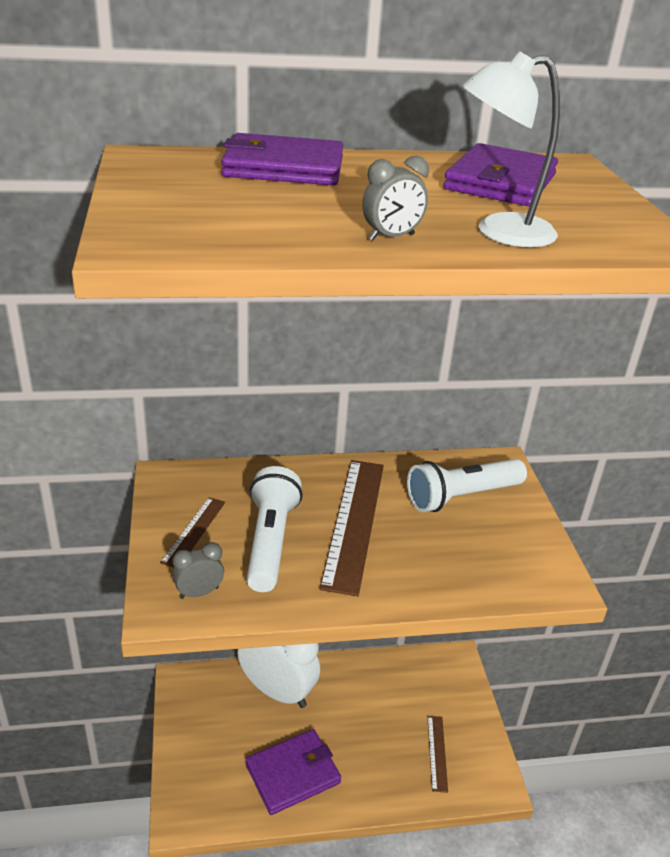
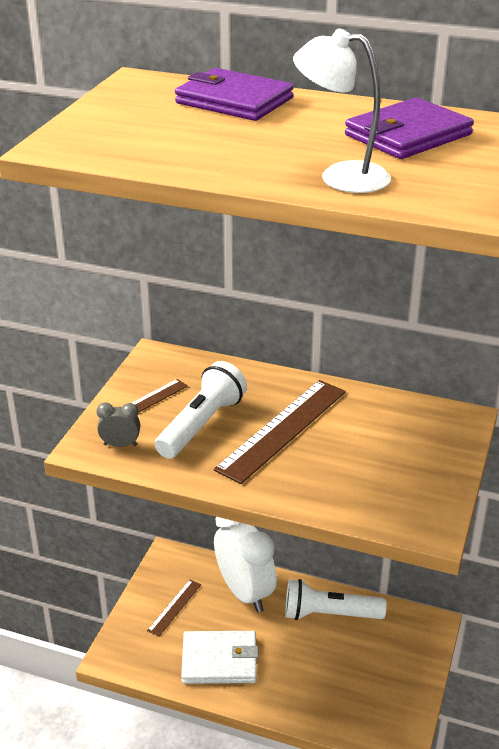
camera: 30 degrees right, 0 degrees up
purple wallet [246,729,341,815] -> white wallet [181,631,258,684]
grey clock [362,156,429,241] -> none
white flashlight [407,459,527,512] -> white flashlight moved to [285,579,387,620]
brown ruler [427,716,448,793] -> brown ruler moved to [147,579,201,636]

